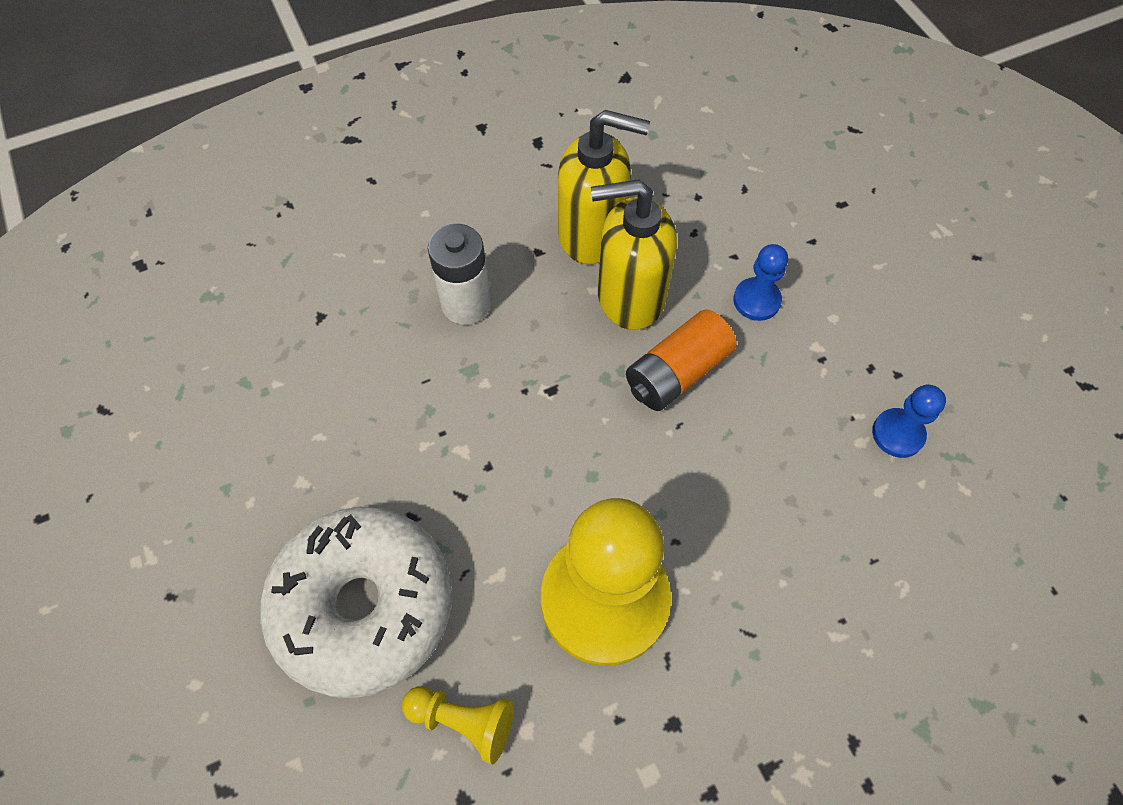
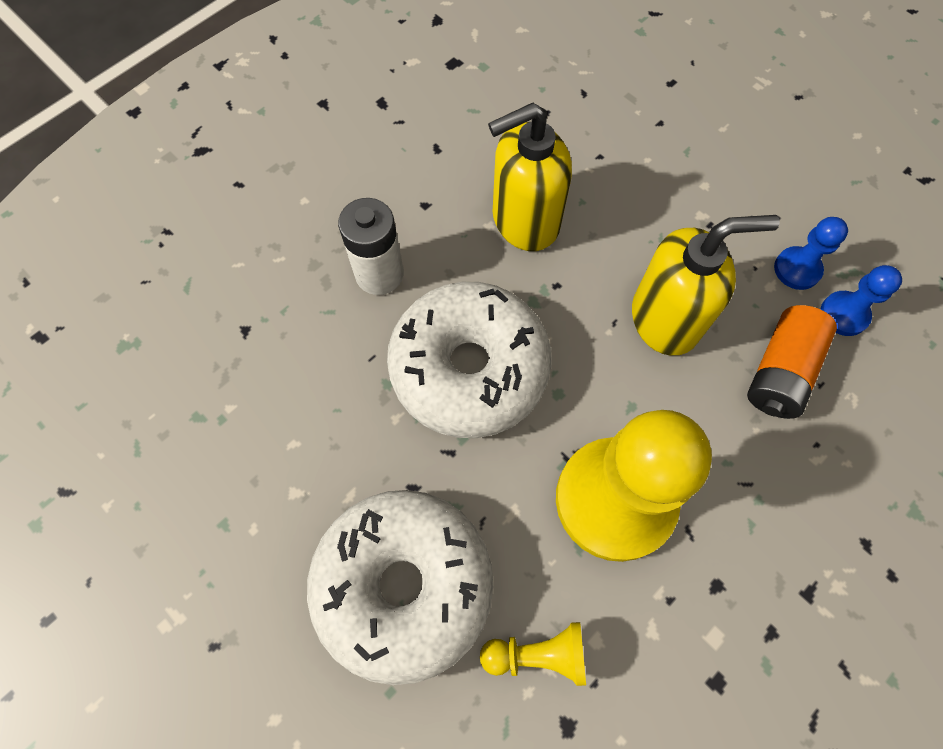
camera: 20 degrees left, 5 degrees up
yellow soap dispenser [558,110,650,264] -> yellow soap dispenser moved to [632,215,780,355]
orange battery [626,309,737,411] -> orange battery moved to [747,305,837,419]
blue pawn [733,244,788,321] -> blue pawn moved to [821,265,902,336]
none -> white donut [387,282,552,438]

